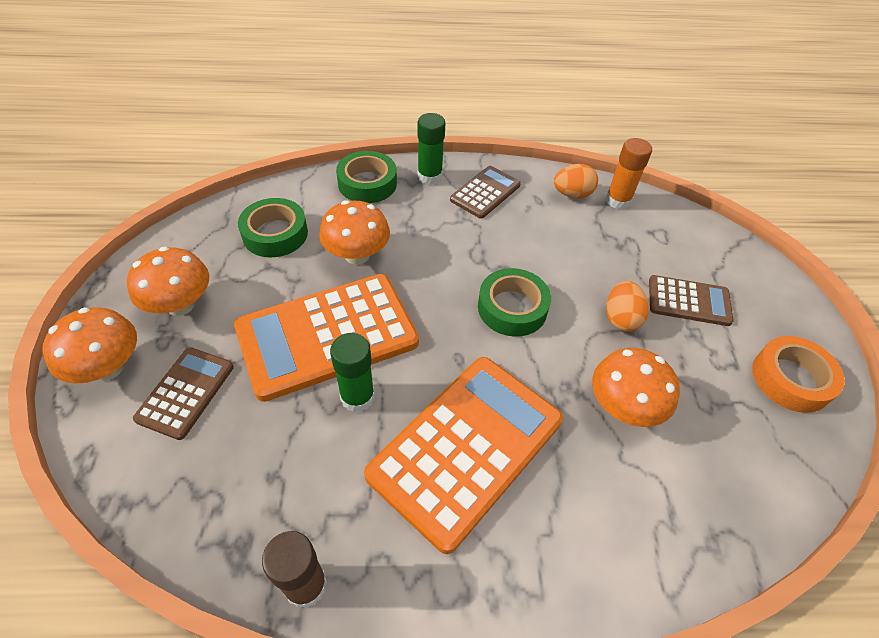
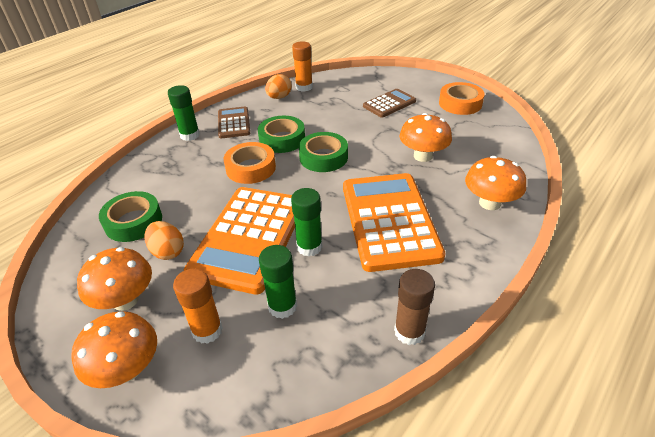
camera: 45 degrees left, 10 degrees down
brown calculator [133,347,234,440] -> orange glue stick [173,268,223,344]
orange mushroom [319,200,390,265] -> orange mushroom moved to [465,156,526,210]
green tape [336,151,397,203] -> green tape moved to [258,116,305,153]
orange egg [606,281,649,331] -> orange egg moved to [144,221,184,260]
none -> orange tape [224,142,276,184]
none -> green glue stick [259,245,297,319]

